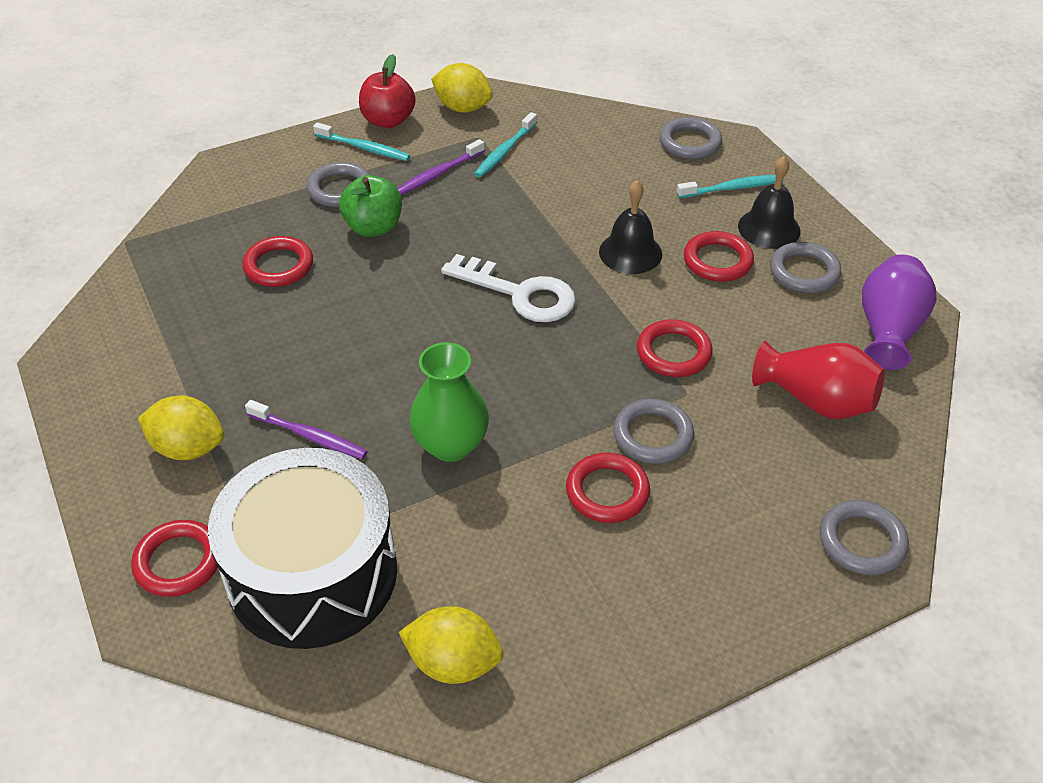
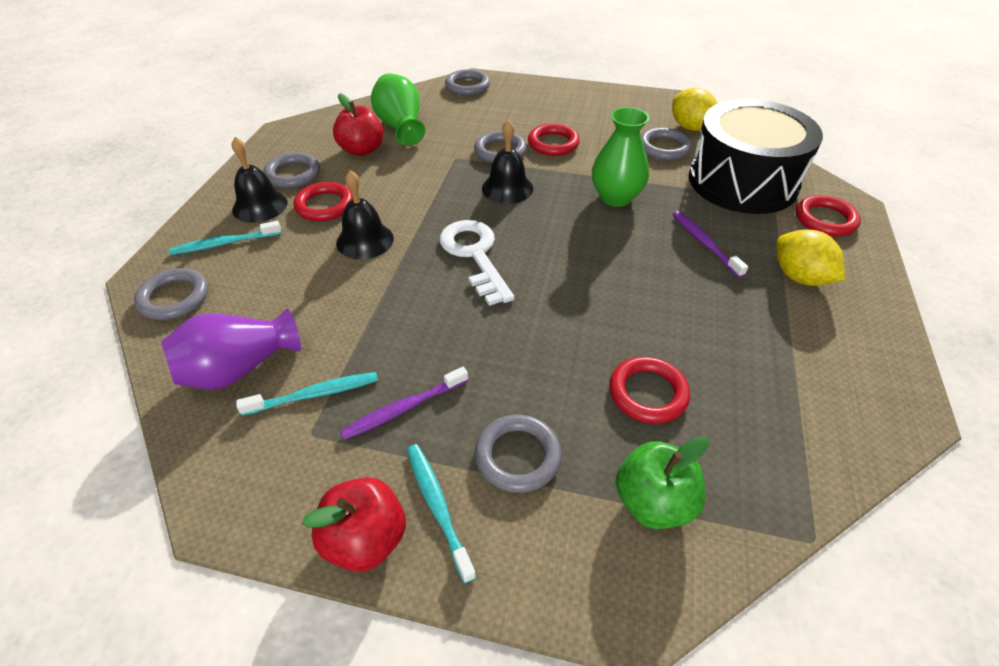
camera: 140 degrees left, 0 degrees up
green apple [339,175,402,237] -> green apple moved to [615,436,709,529]
purple toothbrush [397,139,485,195] -> purple toothbrush turned 150 degrees clockwise [340,367,468,440]
yellow lemon [431,63,493,113] -> none
red ring [637,319,713,377] -> none
turquoise toothbrush [677,175,784,198] -> turquoise toothbrush turned 45 degrees counterclockwise [169,221,281,255]
red vase [752,341,885,419] -> green vase [371,73,425,146]
purple vase [862,254,936,370] -> purple vase moved to [161,308,301,390]
none -> red apple [333,93,383,156]
none -> black bell [482,120,533,204]
none -> grey ring [641,128,691,160]

